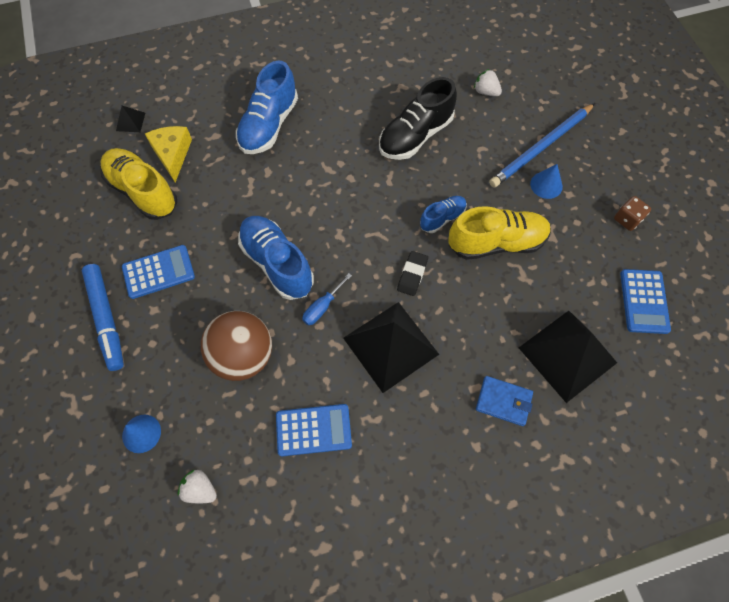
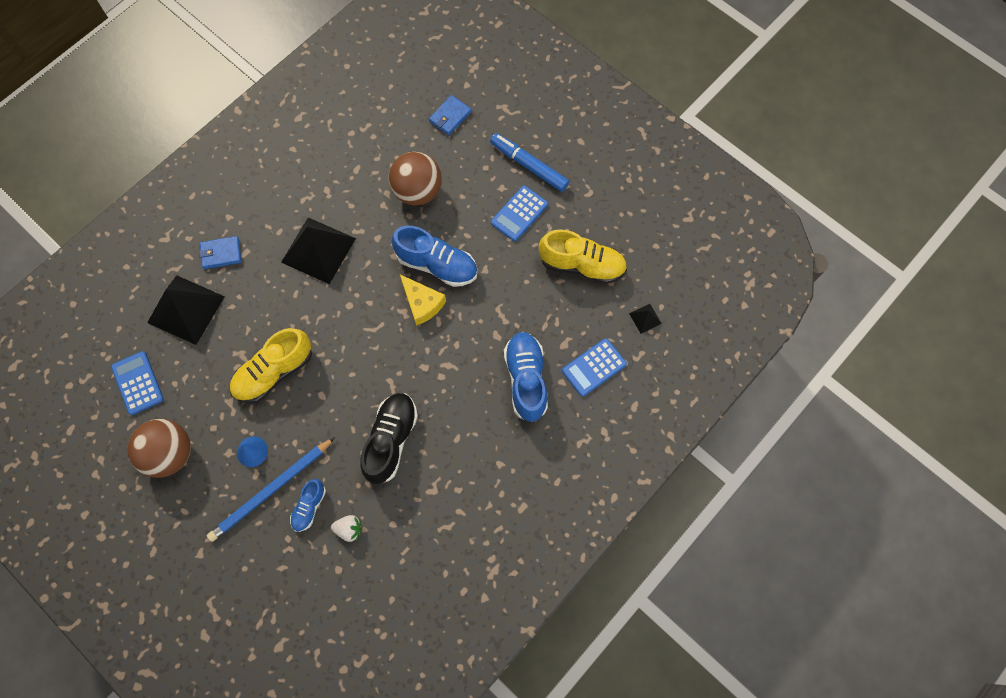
camera: 150 degrees right, 5 degrees up
blue cone [122,415,161,453] -> blue wallet [429,95,471,135]
yellow cheese [145,126,192,182] -> yellow cheese moved to [400,275,446,326]
white strawberry [178,470,217,503] -> none
blue calculator [276,404,352,456] -> blue calculator moved to [562,338,627,397]
blue screwdriver [302,273,352,325] -> none
black eraser [397,251,428,296] -> none
blue shoe [420,196,467,233] -> blue shoe moved to [290,479,326,532]
blue pencil [489,103,595,188] -> blue pencil turned 150 degrees counterclockwise [207,437,335,542]
brown dice [614,196,651,231] -> brown ball [127,419,191,478]

